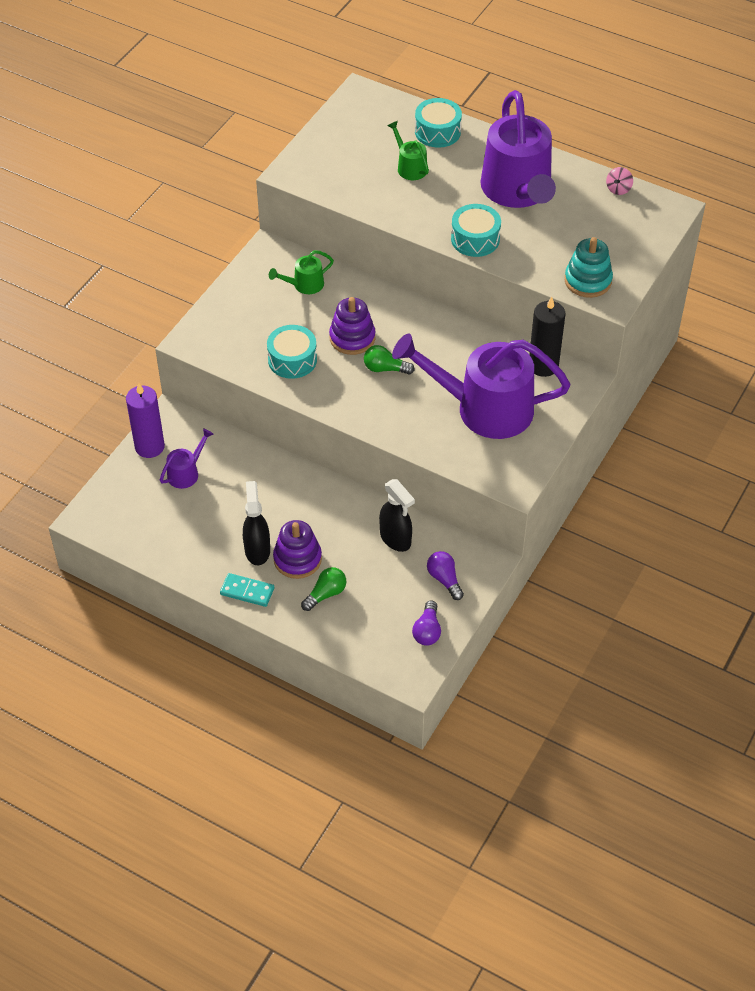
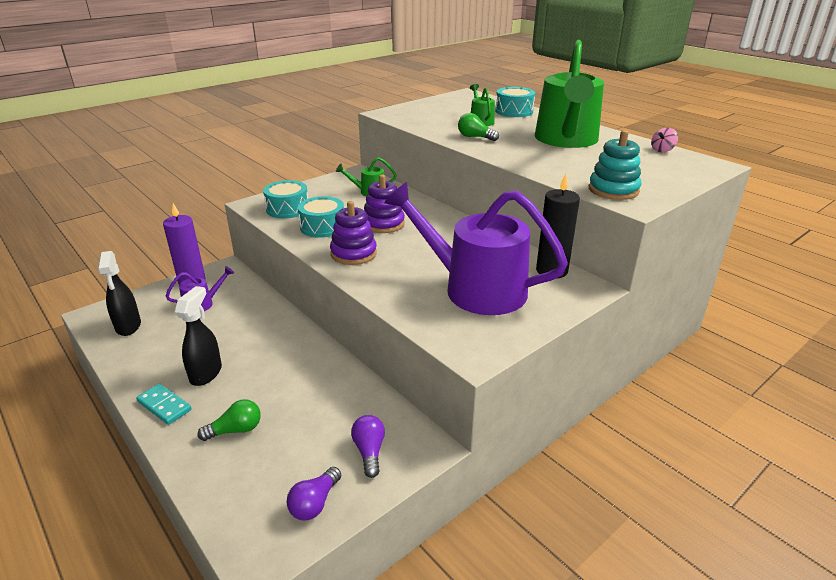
camera: 20 degrees right, 20 degrees down
purple stacking toy [273,520,322,579] -> purple stacking toy moved to [330,201,377,265]
green light bulb [364,345,415,375] -> green light bulb moved to [458,113,499,141]
black spray bottle [379,479,415,552] -> black spray bottle moved to [98,251,141,336]
turquoise drum [451,204,501,257] -> turquoise drum moved to [263,180,308,219]
purple watering can [481,90,556,208] -> green watering can [535,40,604,148]

